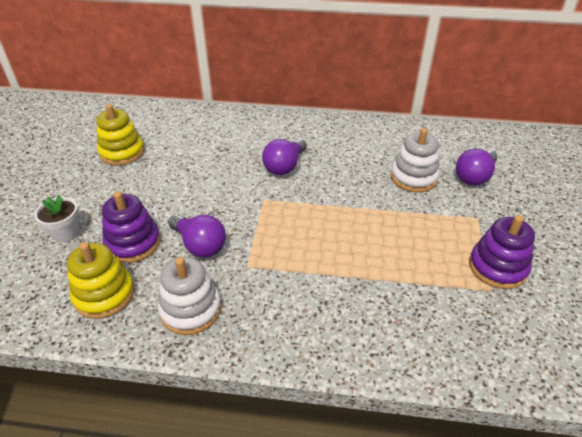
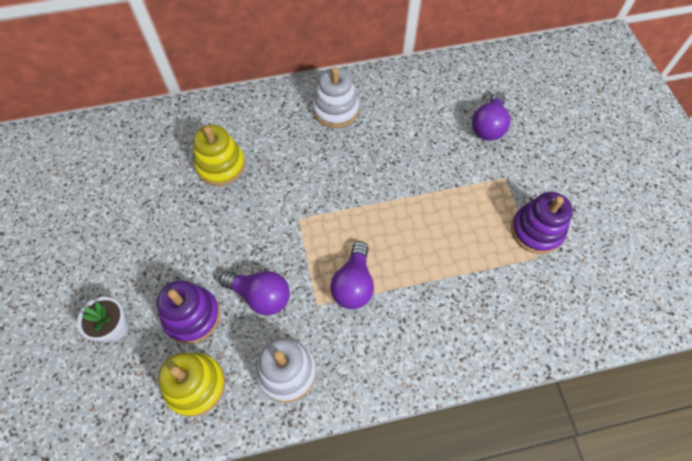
camera: 20 degrees left, 20 degrees up
yellow stacking toy [96,104,144,166] -> yellow stacking toy moved to [193,125,245,186]
purple light bulb [262,139,307,175] -> purple light bulb moved to [330,241,374,309]
white stacking toy [391,128,440,192] -> white stacking toy moved to [313,67,359,128]

